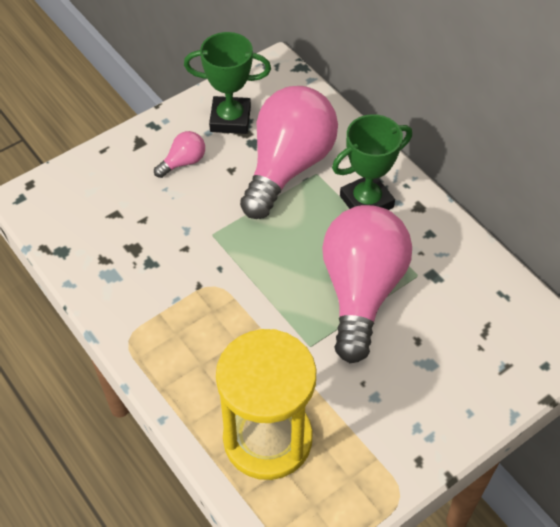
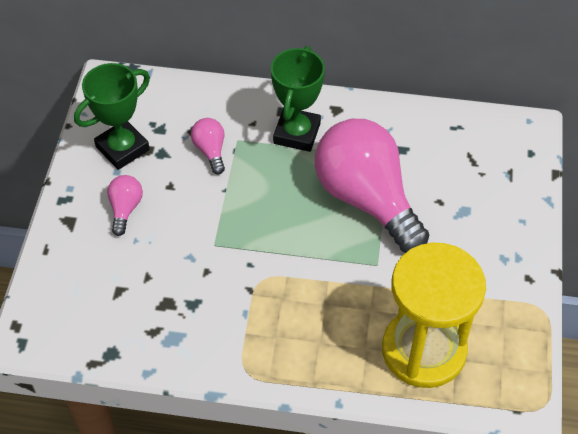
camera: 45 degrees left, 0 degrees up
pink light bulb [240,86,338,219] -> pink light bulb [191,118,225,175], size x0.41

